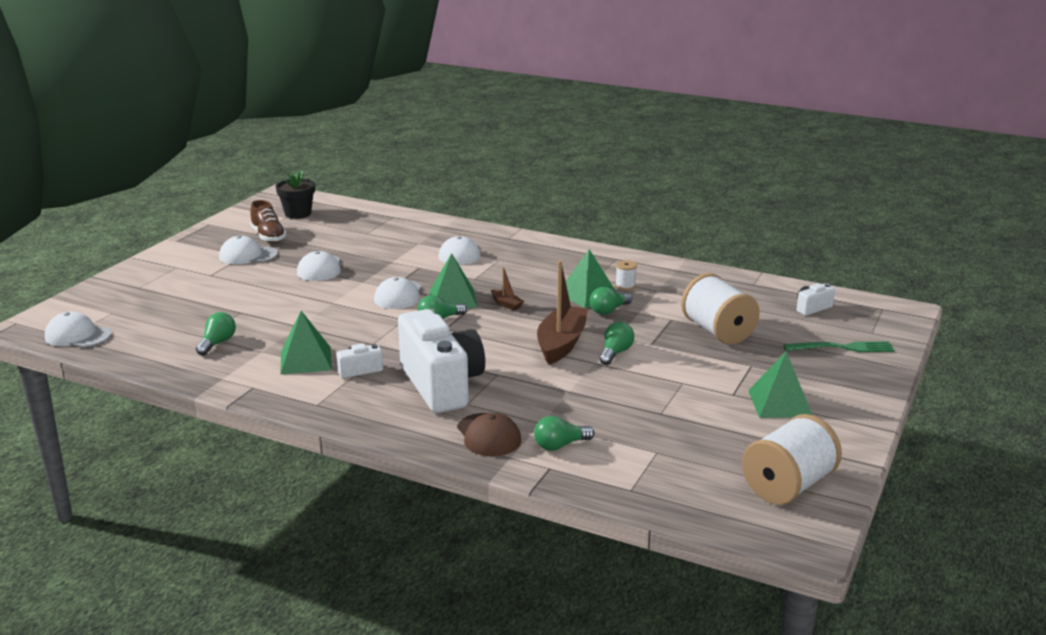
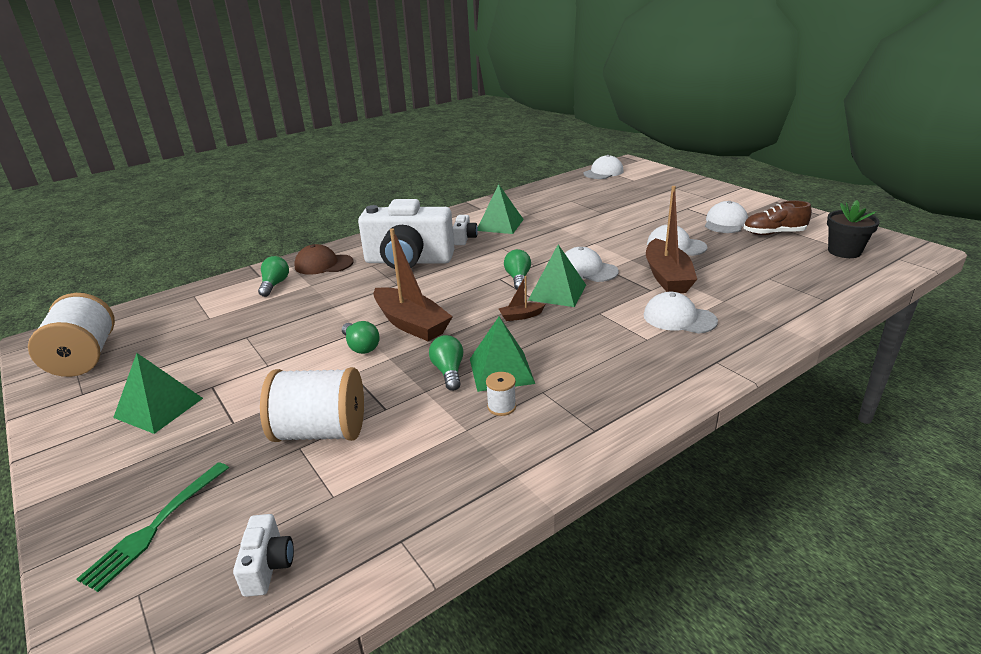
camera: 120 degrees right, 5 degrees up
green light bulb [196,312,236,355] -> none
none -> brown boat [646,186,697,293]

